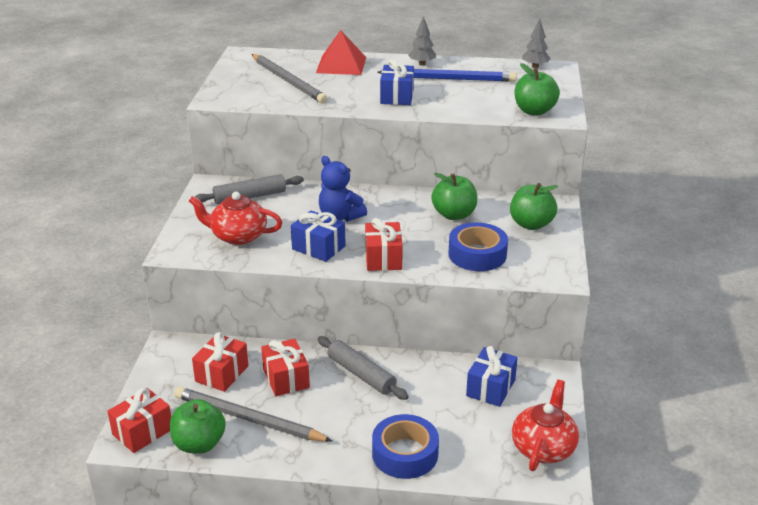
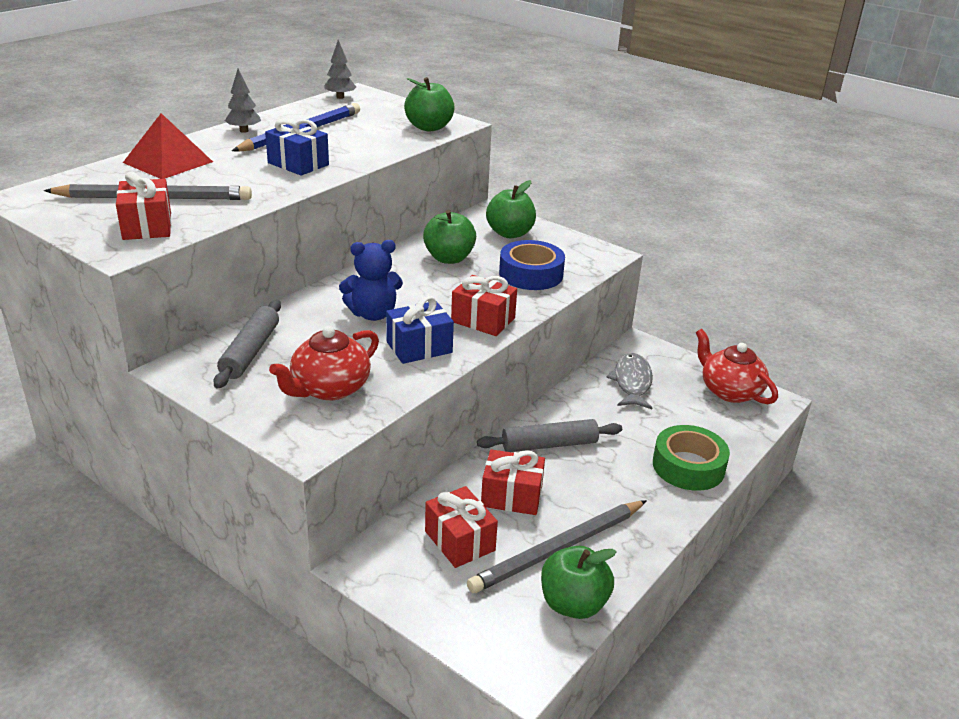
camera: 60 degrees left, 0 degrees up
red gift [107,388,171,453] -> red gift moved to [116,172,171,240]
blue tape [372,414,439,479] -> green tape [653,425,730,491]
blue gift [466,346,518,407] -> grey fish [607,353,653,409]

